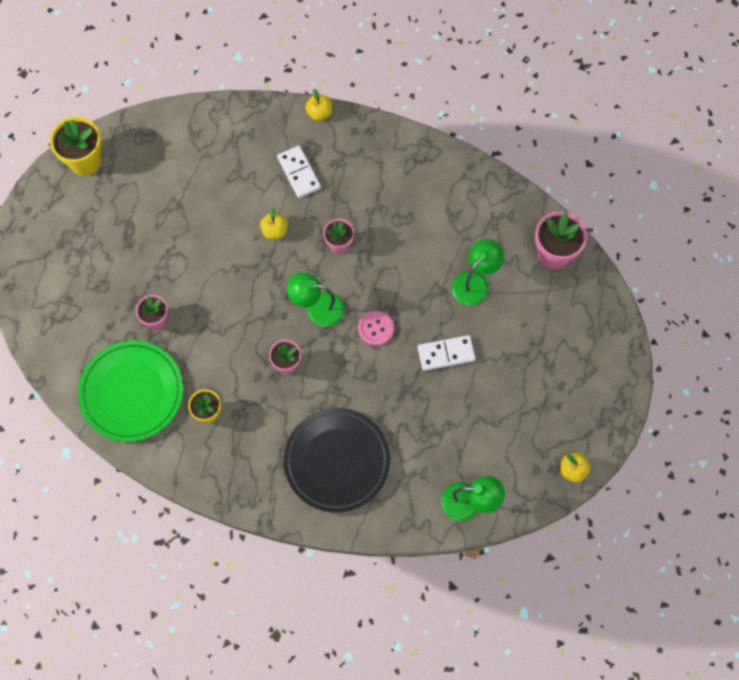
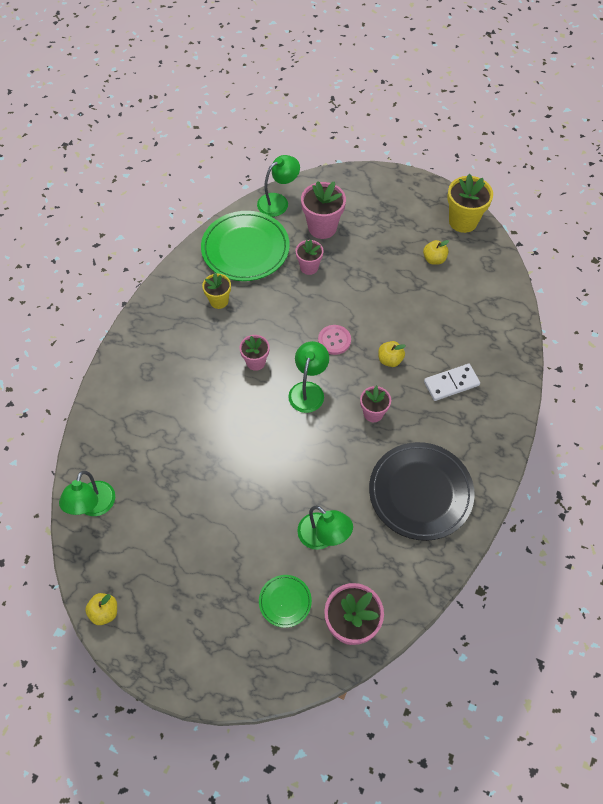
camera: 95 degrees right, 10 degrees down
black plate [284,408,390,513] -> black plate moved to [369,442,475,541]
yellow apple [305,89,332,121] -> yellow apple moved to [423,240,449,265]
pink button [358,310,394,346] -> pink button moved to [318,325,351,355]
white domino [418,335,476,371] -> none
none -> green lamp [257,155,300,217]
none -> green plate [259,575,312,628]
none -> pink flower pot [301,181,346,239]

